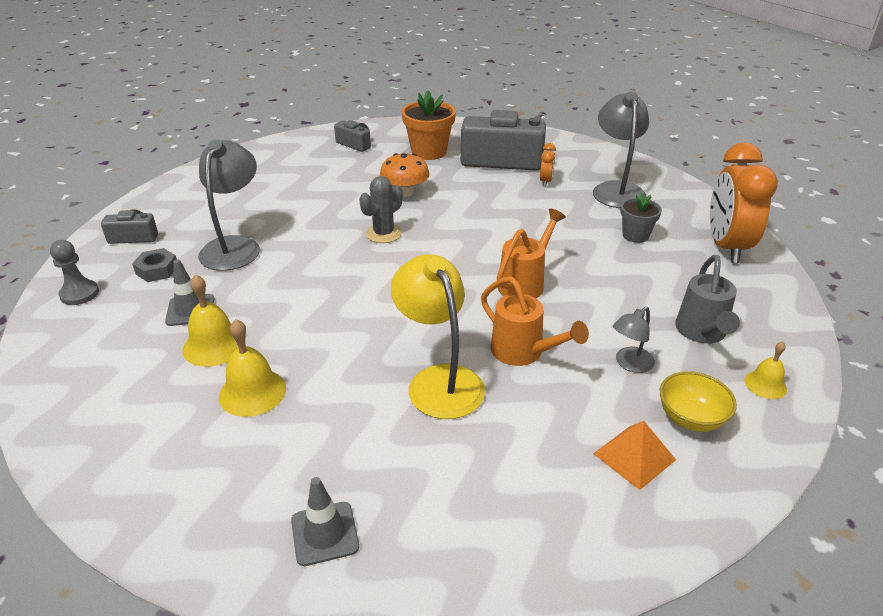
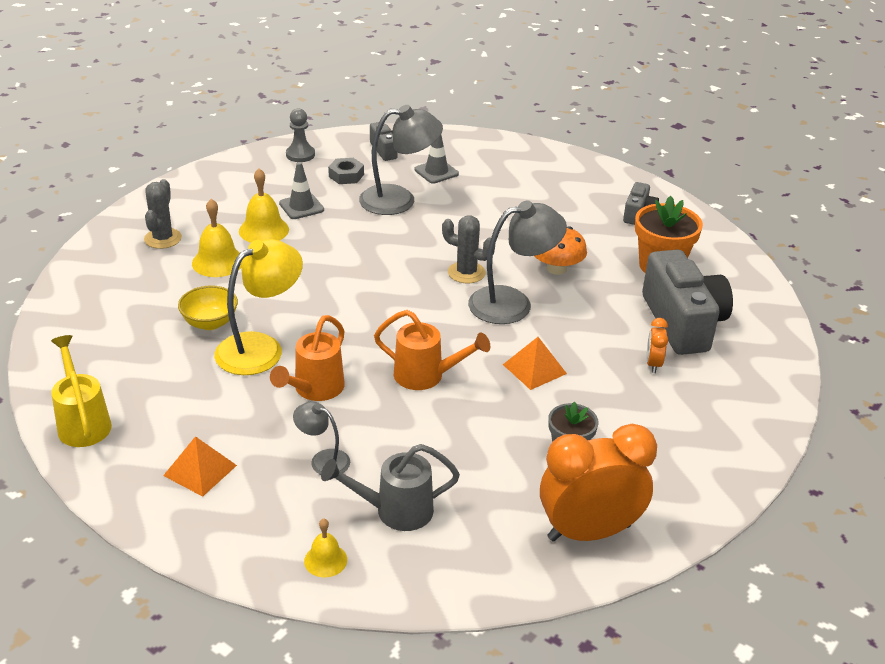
camera: 70 degrees right, 0 degrees up
grey traffic cone [291,477,359,566] -> grey traffic cone moved to [414,135,459,184]
orange clock [540,143,556,187] -> orange clock turned 105 degrees clockwise [646,318,668,373]
grey lamp [593,91,649,208] -> grey lamp moved to [468,200,567,324]
yellow bowl [660,371,737,432] -> yellow bowl moved to [178,285,238,330]
none -> yellow watering can [51,335,112,447]
none -> grey cactus [144,179,182,249]
none -> orange pyramid [503,337,567,390]

